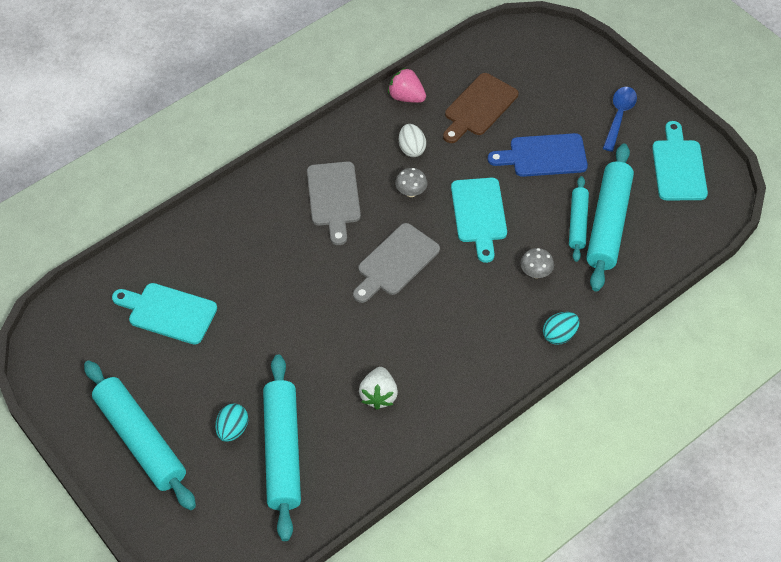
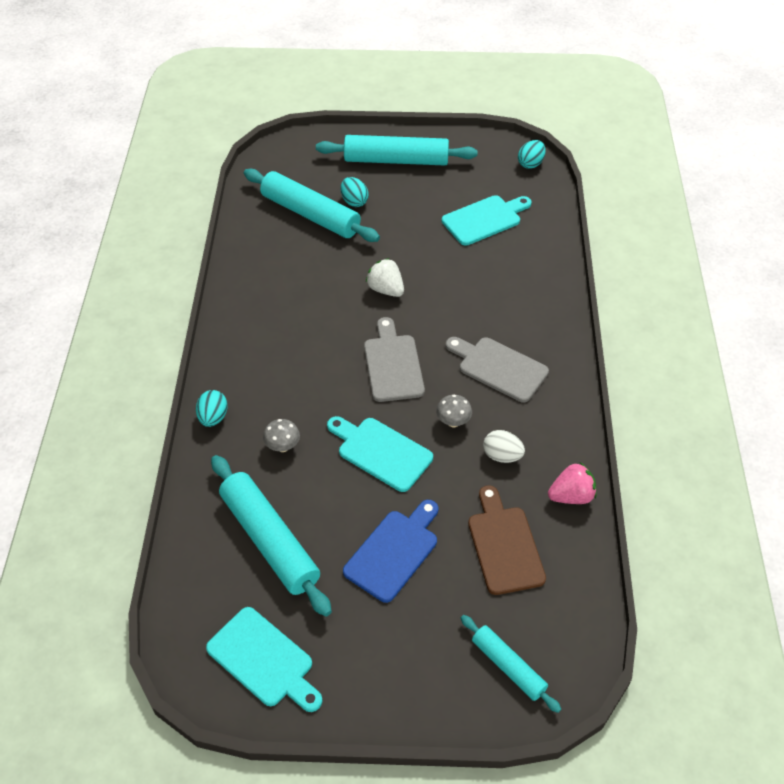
camera: 130 degrees right, 5 degrees down
white strawberry [359,367,398,410] -> white strawberry moved to [366,258,404,297]
turquoise rolling pin [569,176,589,262] -> turquoise rolling pin moved to [461,615,561,713]
blue spoon [603,87,637,152] -> none
none -> turquoise egg [518,140,546,169]

